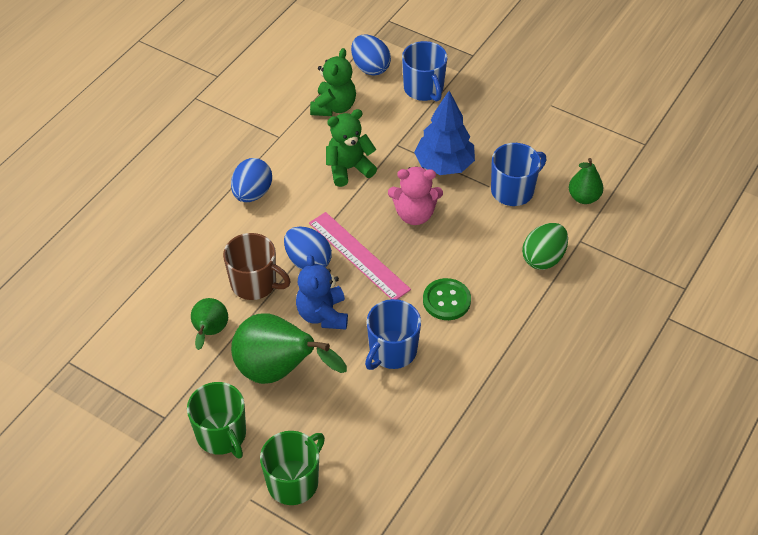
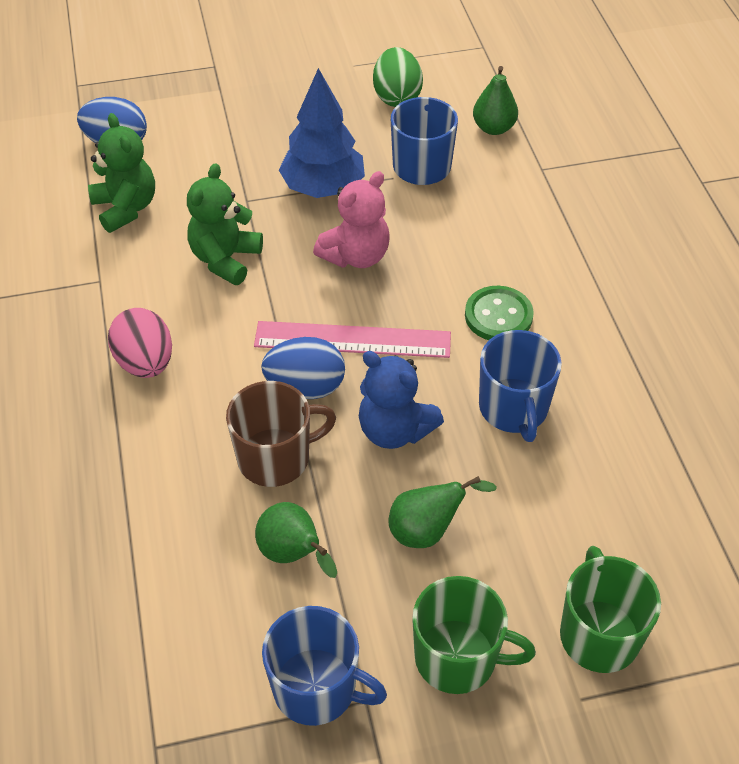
camera: 45 degrees left, 0 degrees up
blue egg [231,158,272,202] -> pink egg [108,308,172,378]
green pear [231,313,347,384] -> green pear [389,476,497,548], size x0.55
blue mug [402,41,448,102] -> blue mug moved to [262,606,387,726]
green egg [522,223,568,270] -> green egg moved to [373,47,423,107]

